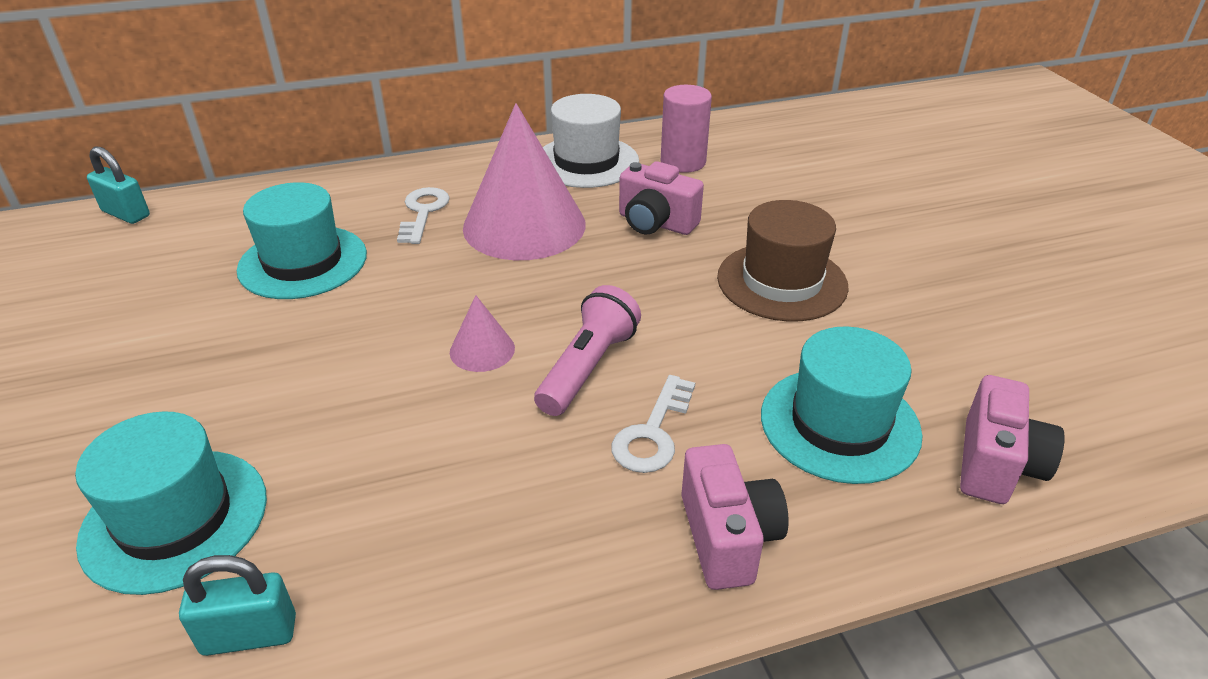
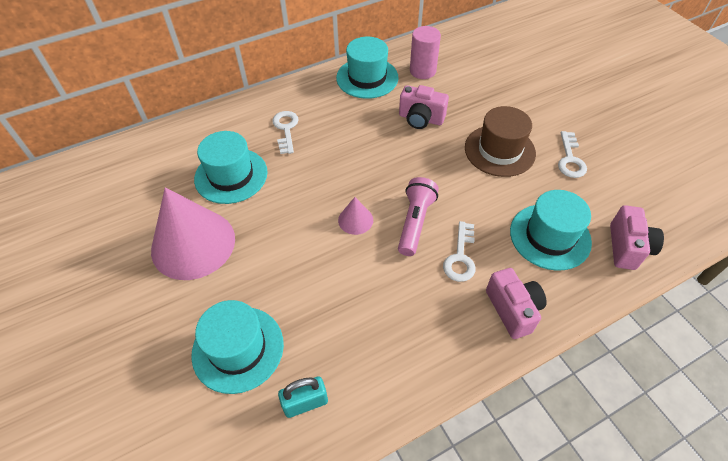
camera: 10 degrees left, 15 degrees up
turquoise padlock [87,146,150,224] -> none
pink cone [463,103,586,260] -> pink cone moved to [151,187,235,280]
white hat [543,94,639,188] -> turquoise hat [336,37,399,99]
none -> white key [558,131,587,178]

